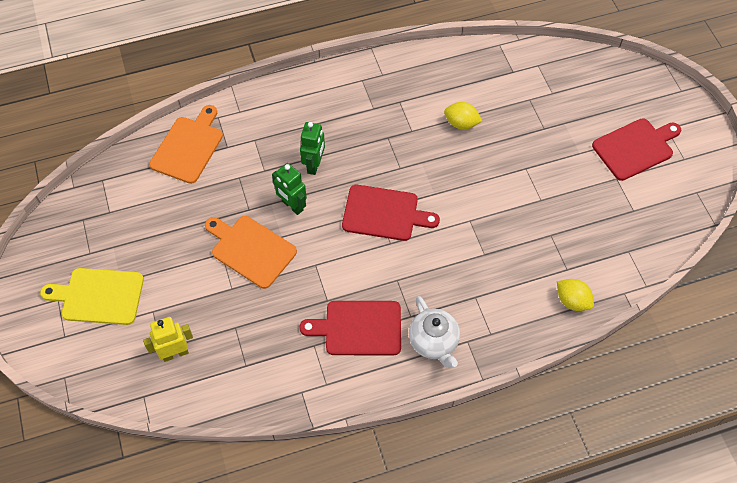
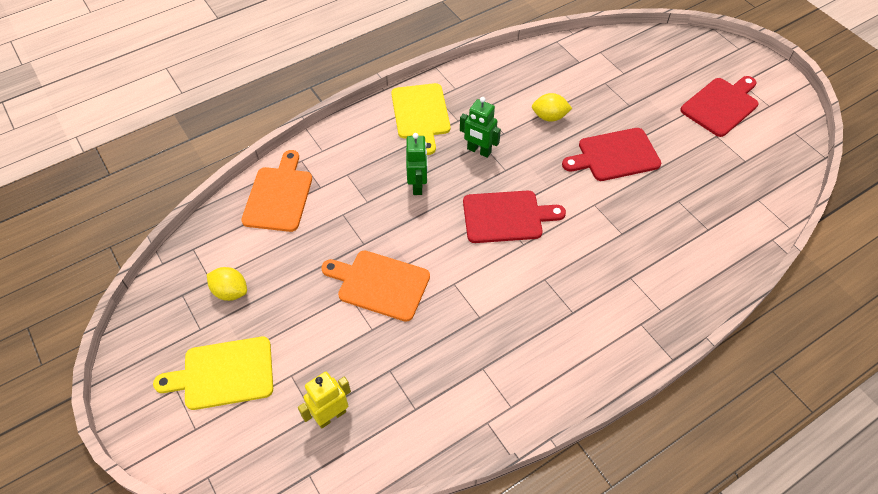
camera: 15 degrees left, 5 degrees down
green robot [272,163,307,215] -> green robot moved to [460,97,501,158]
red cutting board [299,301,401,356] -> red cutting board moved to [562,128,661,181]
white teapot [409,296,460,368] -> none
yellow lemon [557,279,594,311] -> yellow lemon moved to [207,267,247,301]
none -> yellow cutting board [391,83,450,155]

